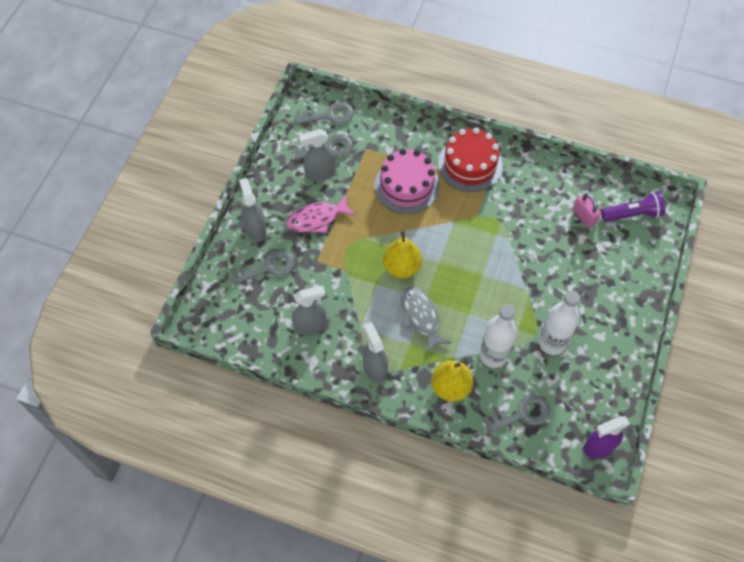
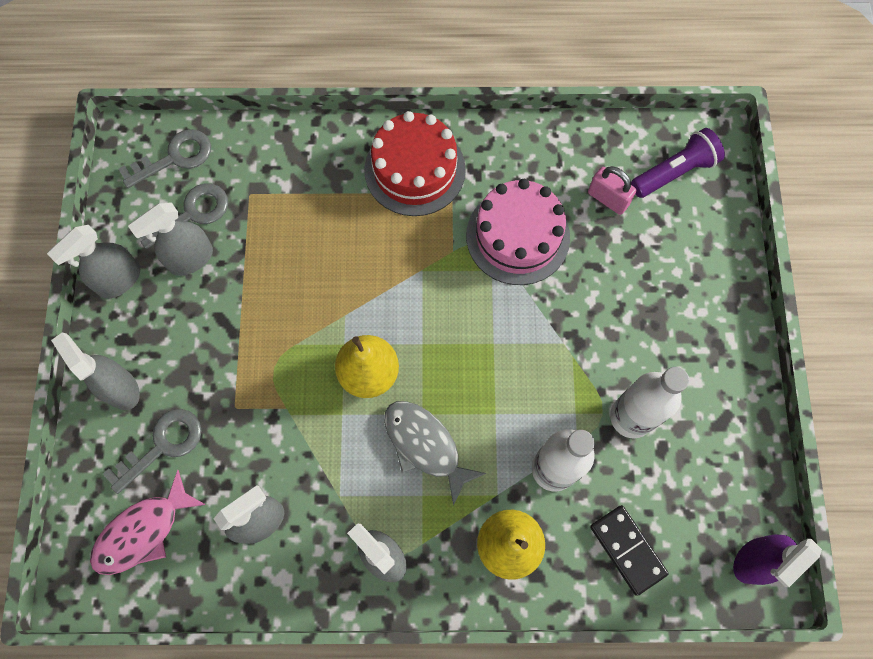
camera: 20 degrees left, 10 degrees up
pink fish [286,195,356,233] -> pink fish moved to [90,470,206,575]
pink cake [374,149,440,214] -> pink cake moved to [466,179,570,285]
grey key [482,394,550,433] -> black domino [590,505,669,596]
none -> grey spray bottle [47,225,140,299]

